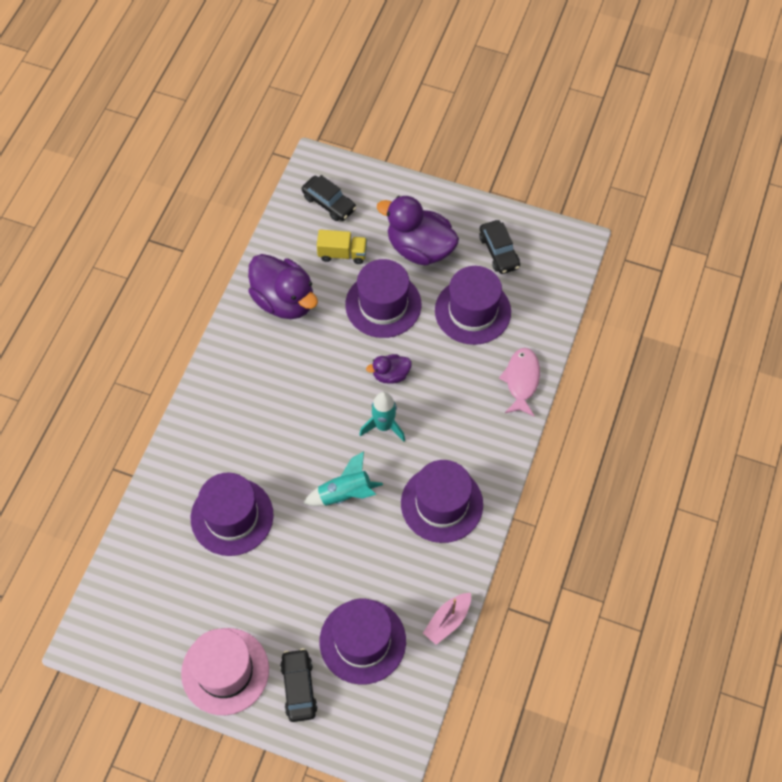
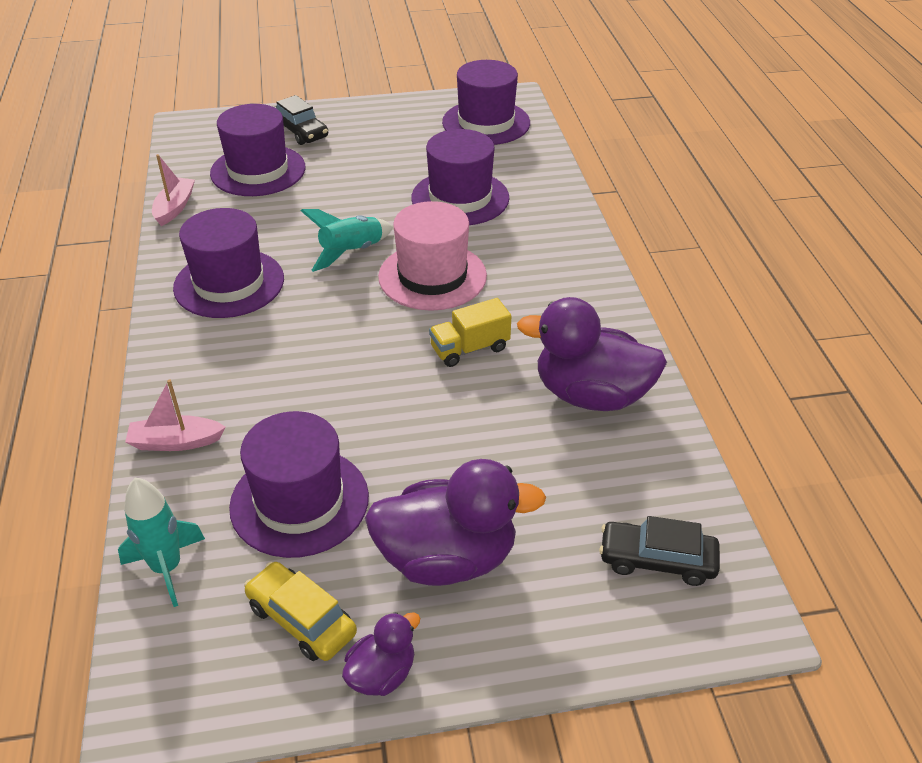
camera: 150 degrees right, 20 degrees down
pink hat [181,628,269,715] -> pink hat moved to [378,201,487,311]
yellow truck [317,230,367,264] -> yellow truck moved to [429,298,511,367]
purple hat [345,259,421,338] -> purple hat moved to [442,60,530,145]
turquoise rocket [359,392,405,442] -> turquoise rocket moved to [118,478,205,607]
purple duck [366,354,412,384] -> purple duck moved to [342,612,420,696]
black car [479,220,520,274] -> yellow car [244,562,357,661]
pink fish [499,348,540,417] -> pink boat [125,379,226,451]

